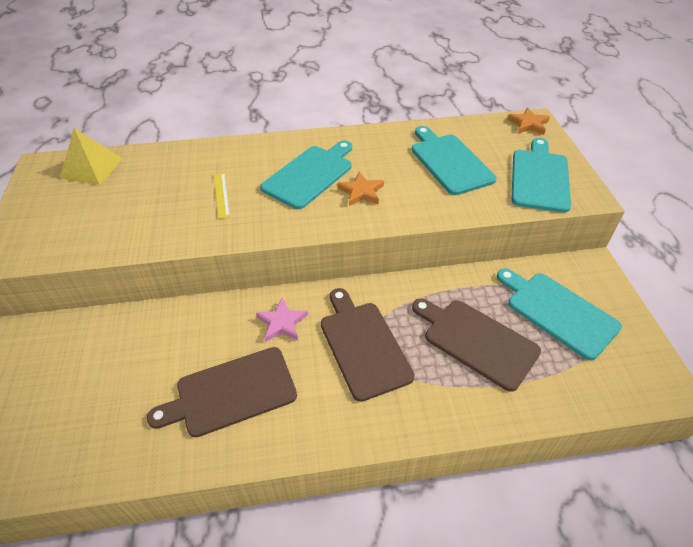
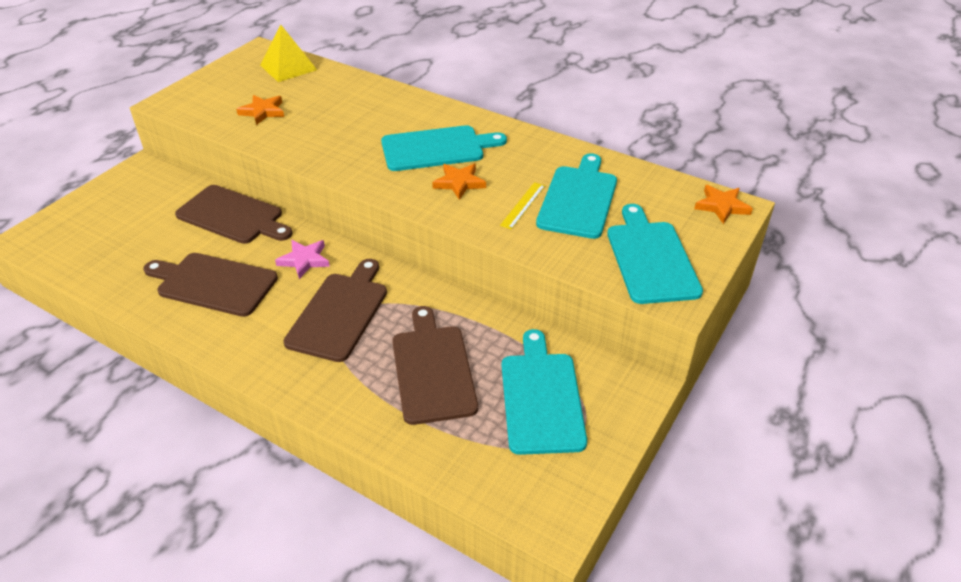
camera: 40 degrees right, 5 degrees down
yellow ruler [214,173,230,218] -> yellow ruler moved to [500,182,545,230]
turquoise cutting board [511,138,571,213] -> turquoise cutting board turned 60 degrees counterclockwise [607,204,703,304]
none -> brown cutting board [175,185,292,244]
none -> orange star [236,95,284,125]

